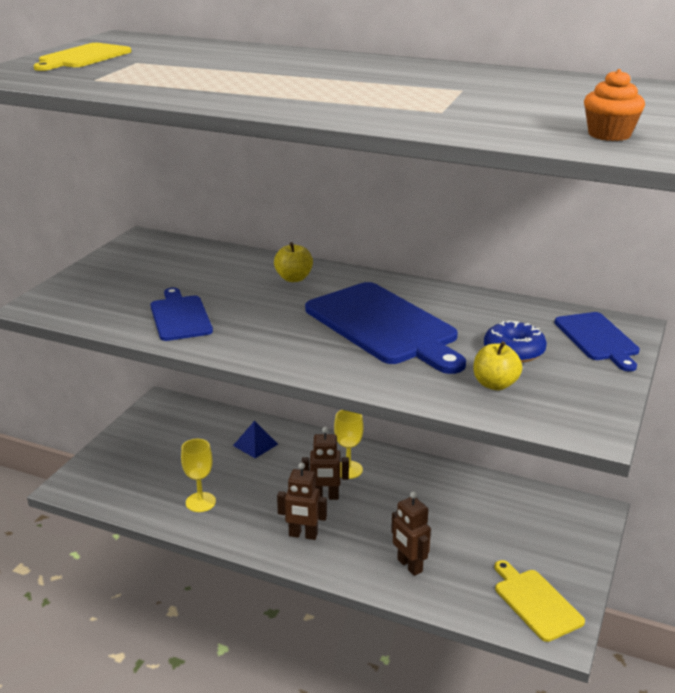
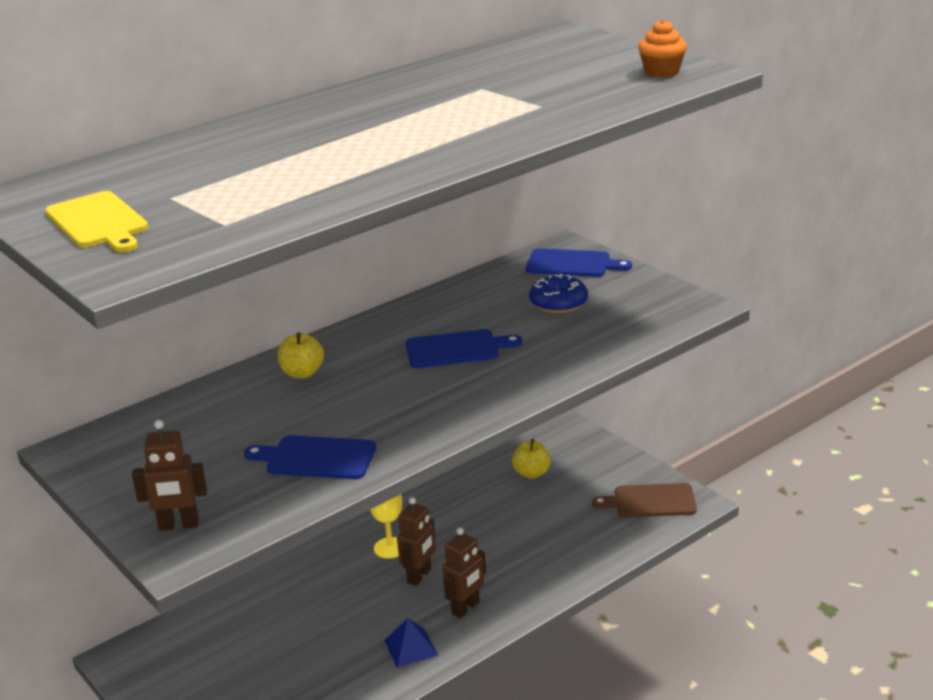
camera: 60 degrees left, 0 degrees up
yellow goblet [181,439,216,512] -> none
blue pyramid [233,421,278,458] -> blue pyramid moved to [384,618,438,668]
blue cutting board [305,282,466,374] -> blue cutting board [406,329,522,368], size x0.57
brown robot [391,492,431,576] -> brown robot moved to [132,420,207,531]
yellow apple [473,341,522,390] -> yellow apple moved to [512,439,551,479]
yellow cutting board [495,560,585,642] -> brown cutting board [592,483,697,518]

